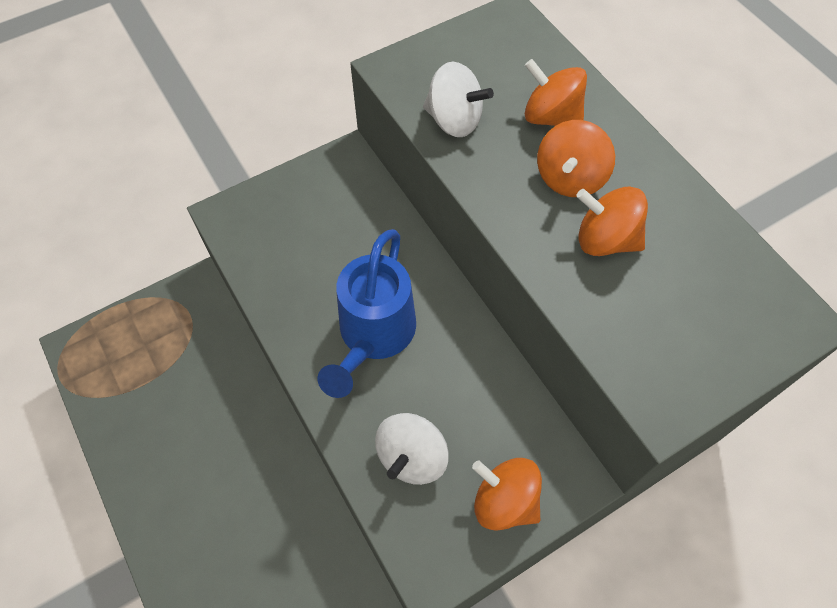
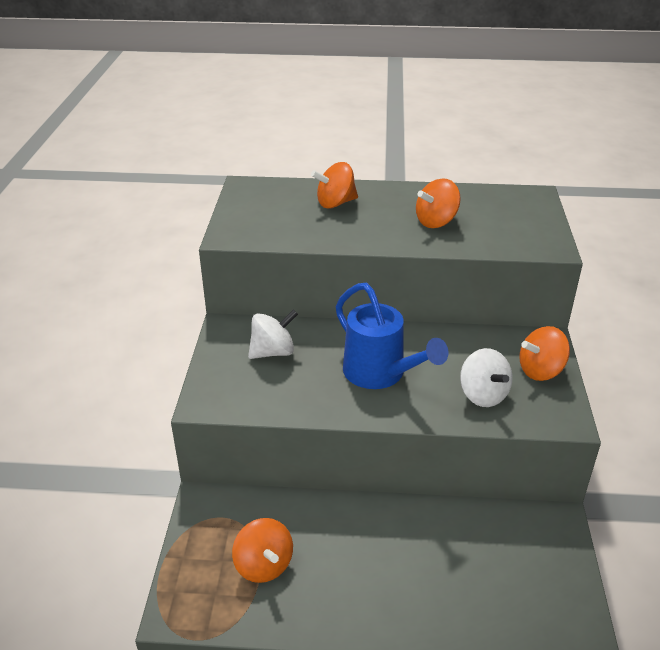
camera: 55 degrees left, 25 degrees down
white spinning top [423,62,494,137] -> white spinning top moved to [248,309,298,359]
orange spinning top [537,120,615,197] -> orange spinning top moved to [232,518,293,583]

